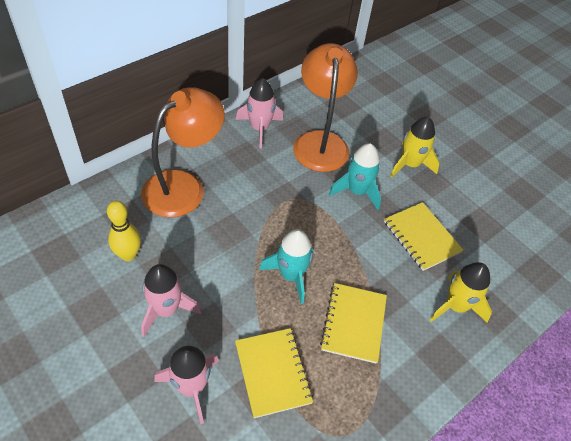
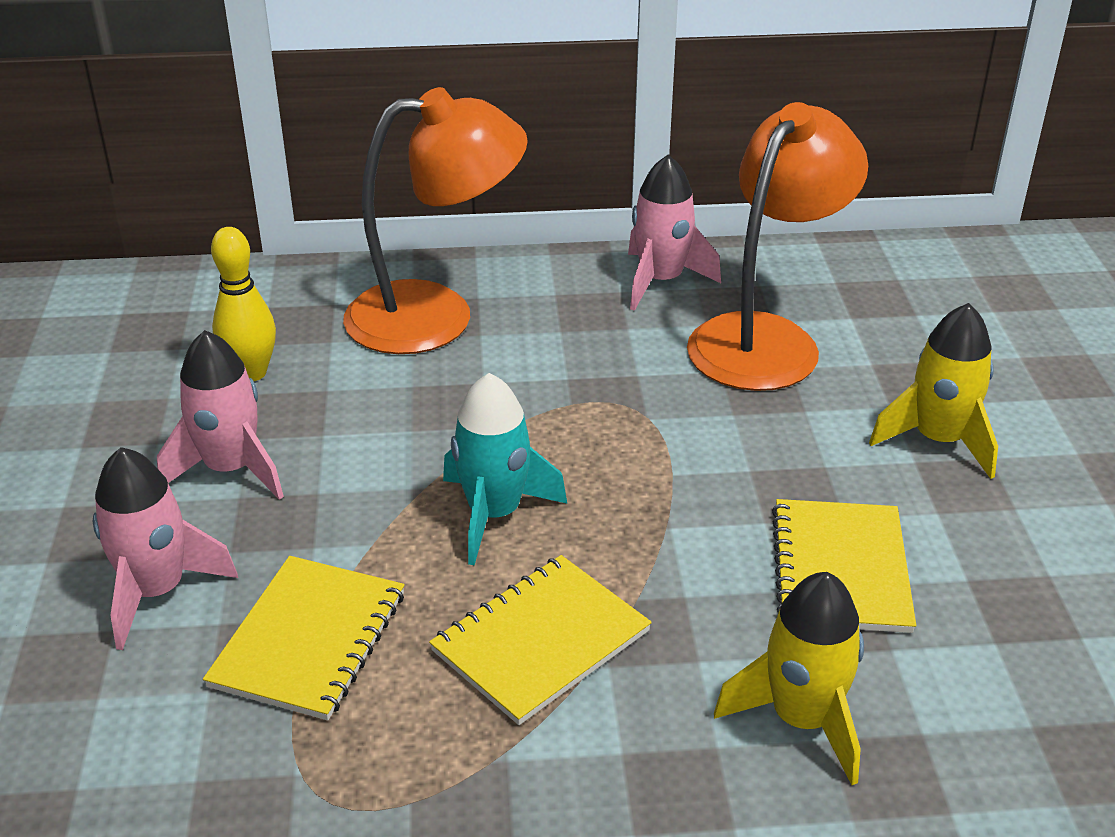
camera: 40 degrees right, 15 degrees down
turquoise rocket [329,143,381,210] -> none

